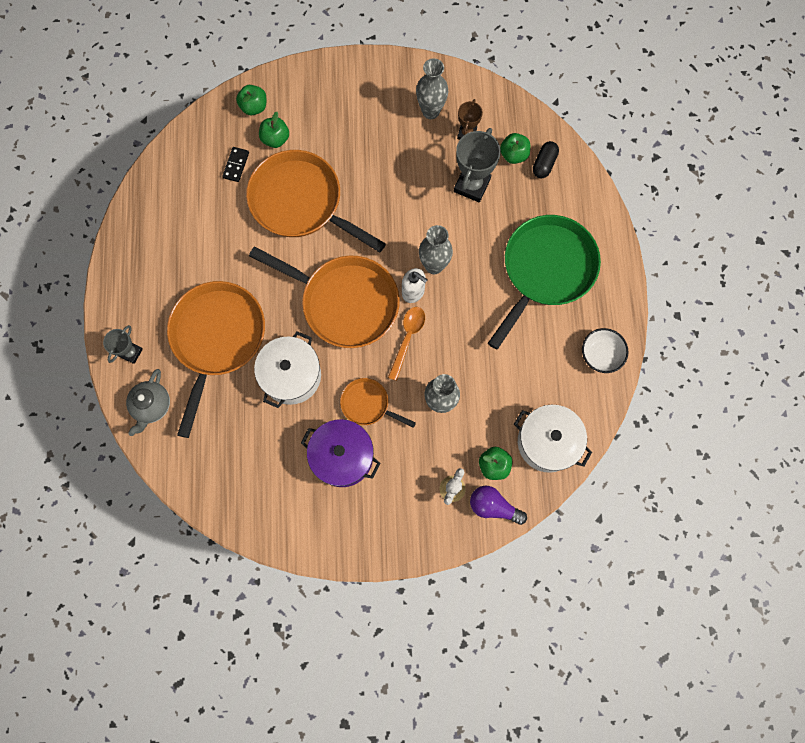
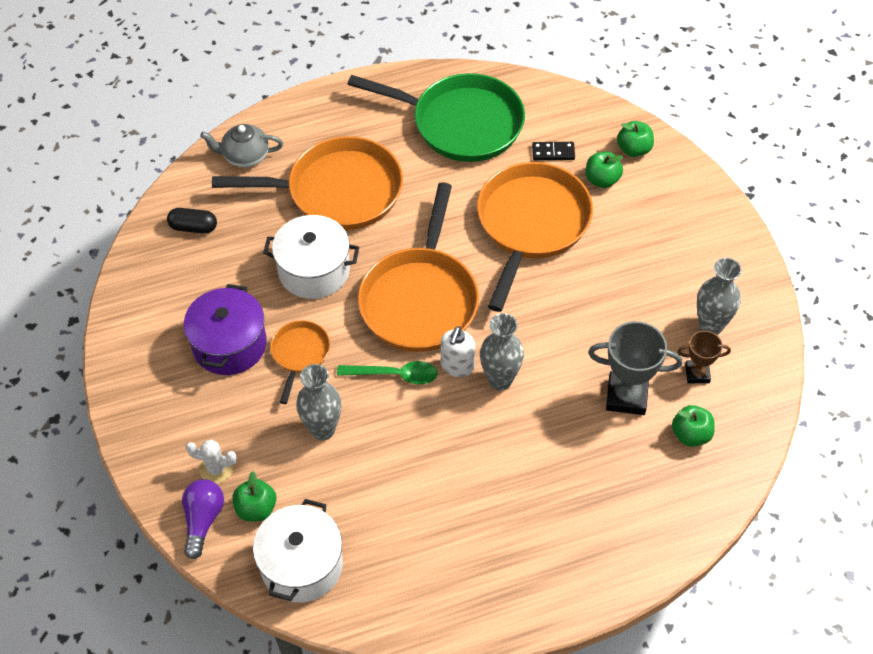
camera: 75 degrees right, 20 degrees down
grey trophy [103,325,143,364] -> none
orange spoon [388,307,425,381] -> green spoon [337,361,438,384]
green pan [488,215,601,350] -> green pan moved to [348,73,525,162]
black capsule [533,141,559,178] -> black capsule moved to [167,208,217,234]
white bowl [582,328,629,373] -> none

